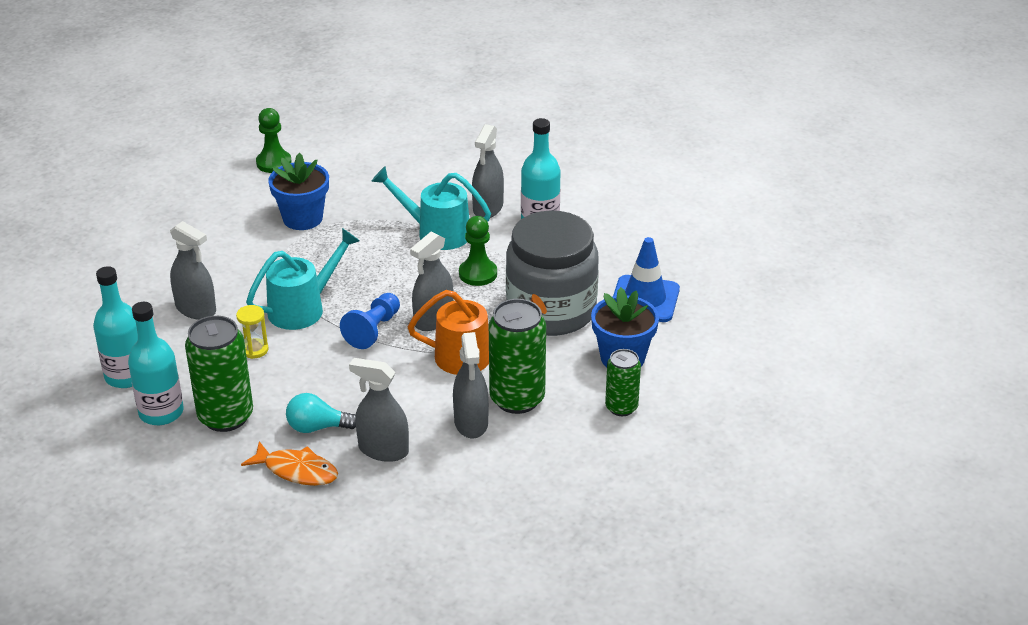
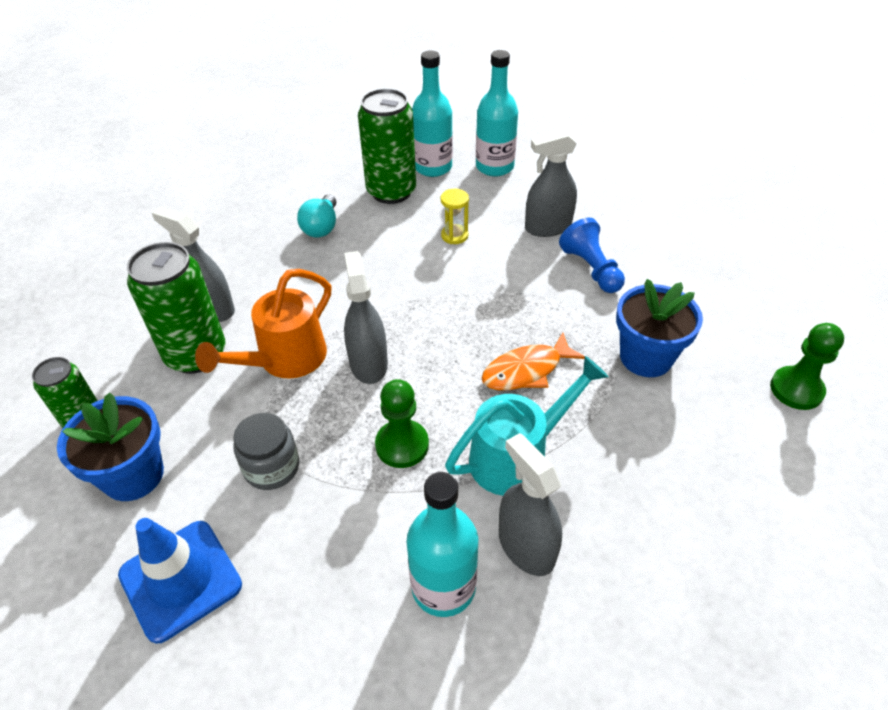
camera: 130 degrees right, 10 degrees up
orange fish [241,441,338,486] -> orange fish moved to [482,332,585,391]
turquoise watering can [246,228,360,330] -> none
turquoise light bulb [286,393,356,433] -> turquoise light bulb turned 150 degrees clockwise [297,194,336,238]
blue pawn [340,293,400,349] -> blue pawn moved to [559,218,625,293]
grey spray bottle [349,358,409,462] -> none
grey jar [506,210,599,336] -> grey jar [233,413,299,490], size x0.45

